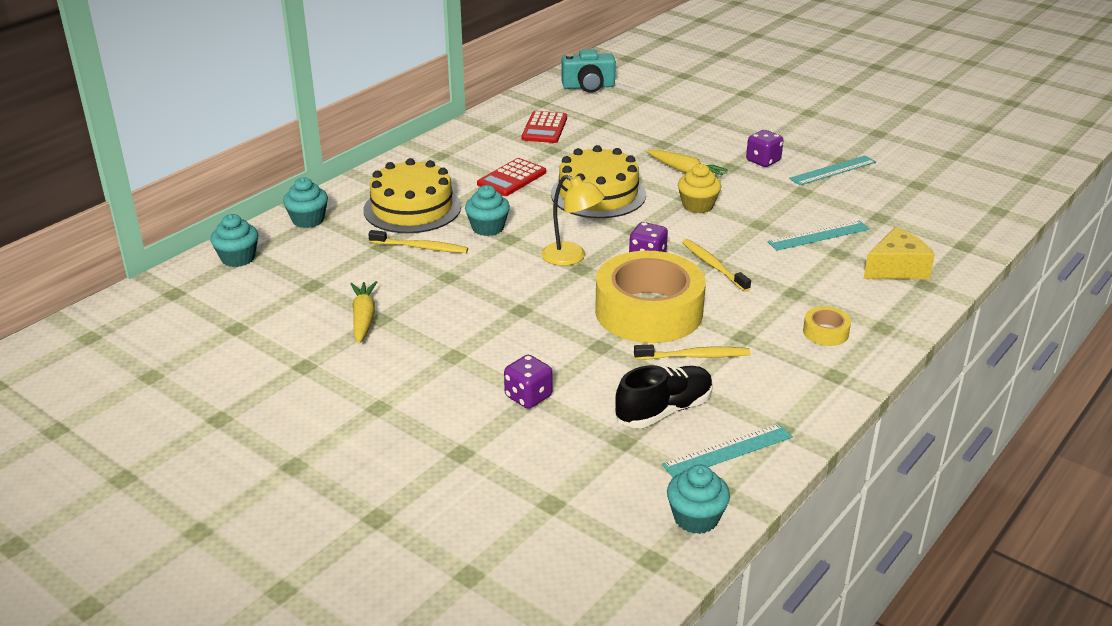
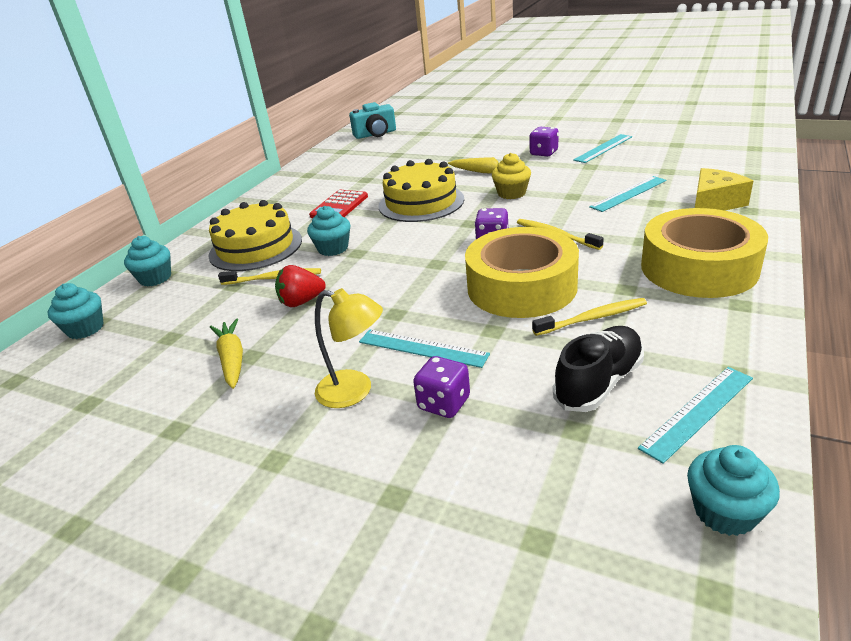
camera: 10 degrees left, 0 degrees up
red calculator [522,111,567,143] -> none
yellow lamp [541,175,605,266] -> yellow lamp moved to [315,288,383,408]
yellow tape [803,307,851,346] -> yellow tape [641,208,768,298], size x2.44
none -> red strawberry [275,265,326,307]
none -> turquoise ruler [359,329,490,368]

